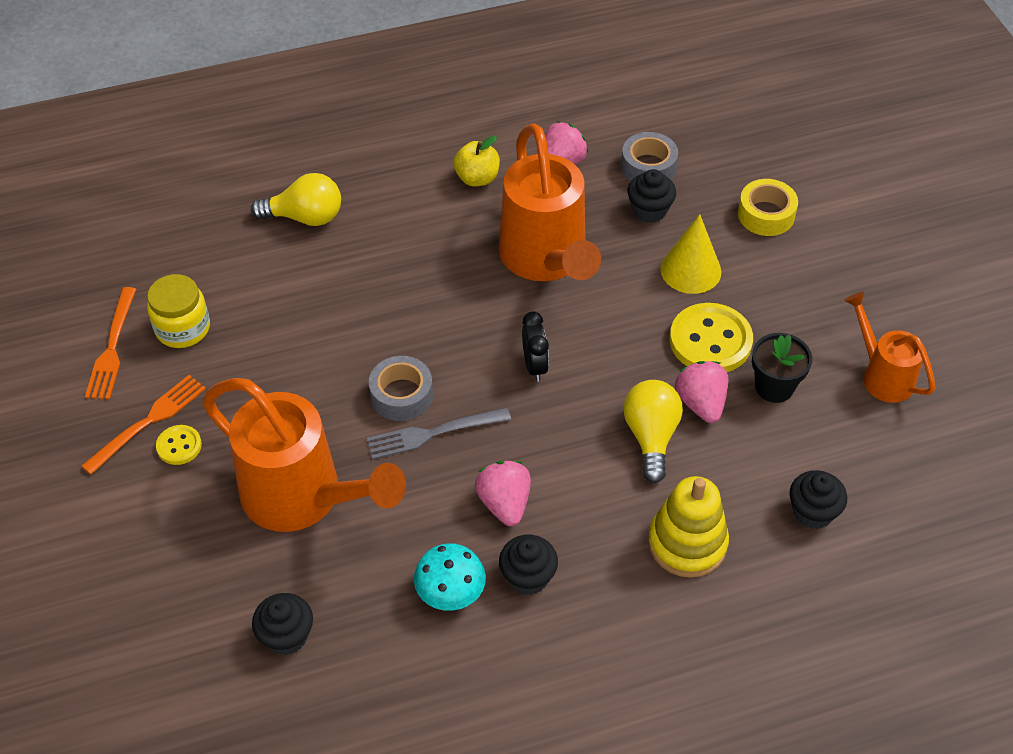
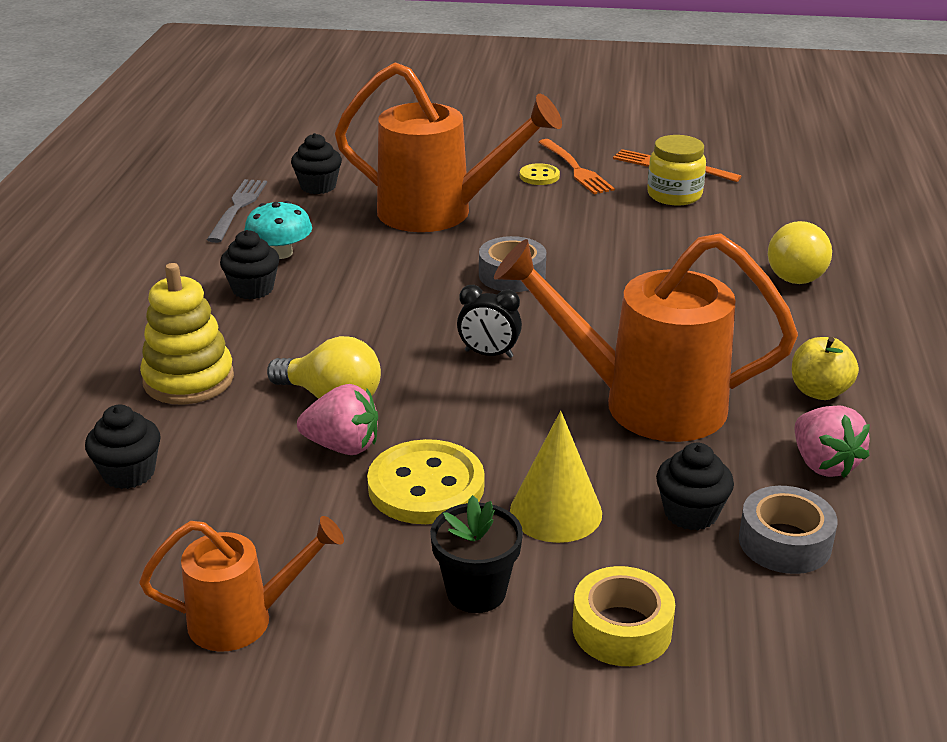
camera: 115 degrees right, 20 degrees down
orange watering can [203,378,406,532] -> orange watering can turned 135 degrees counterclockwise [335,62,562,232]
grey fork [367,408,511,459] -> grey fork moved to [207,179,267,243]
pink strawberry [475,461,531,526] -> none
black flower pot [752,333,812,403] -> black flower pot moved to [430,495,523,613]

